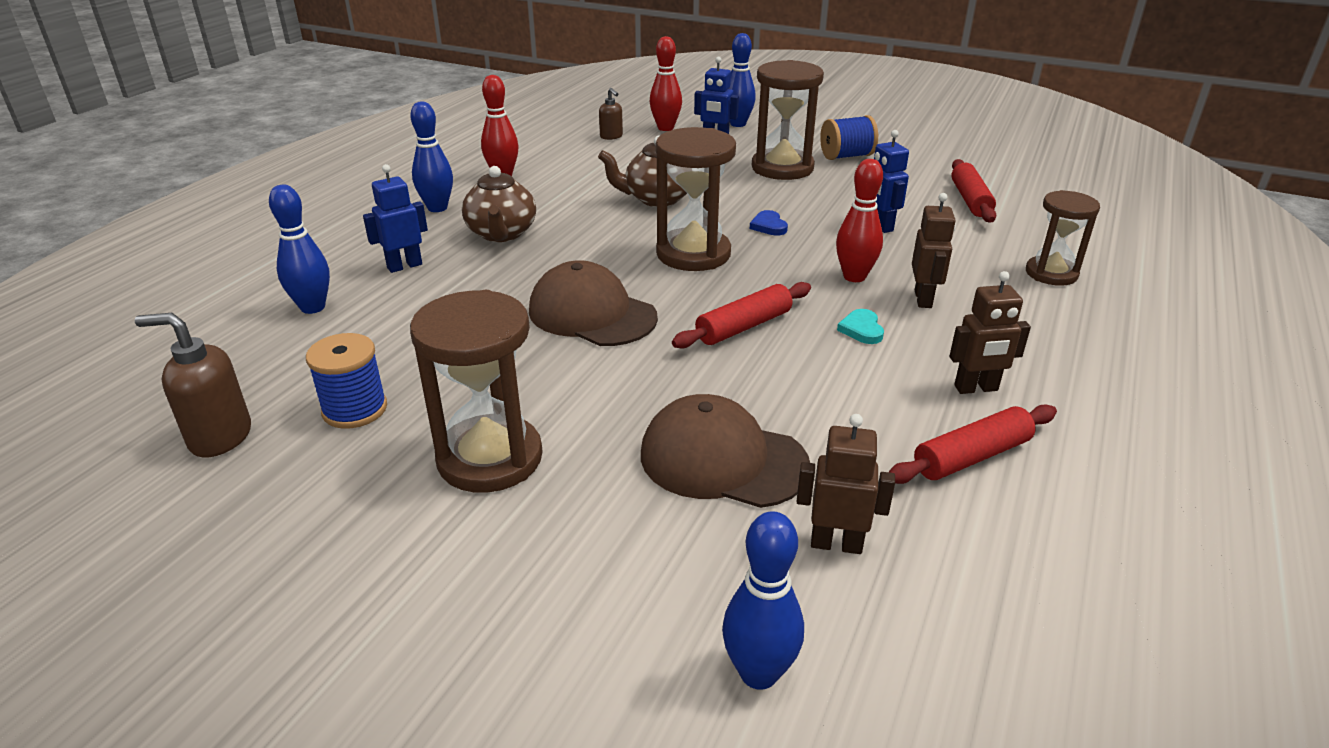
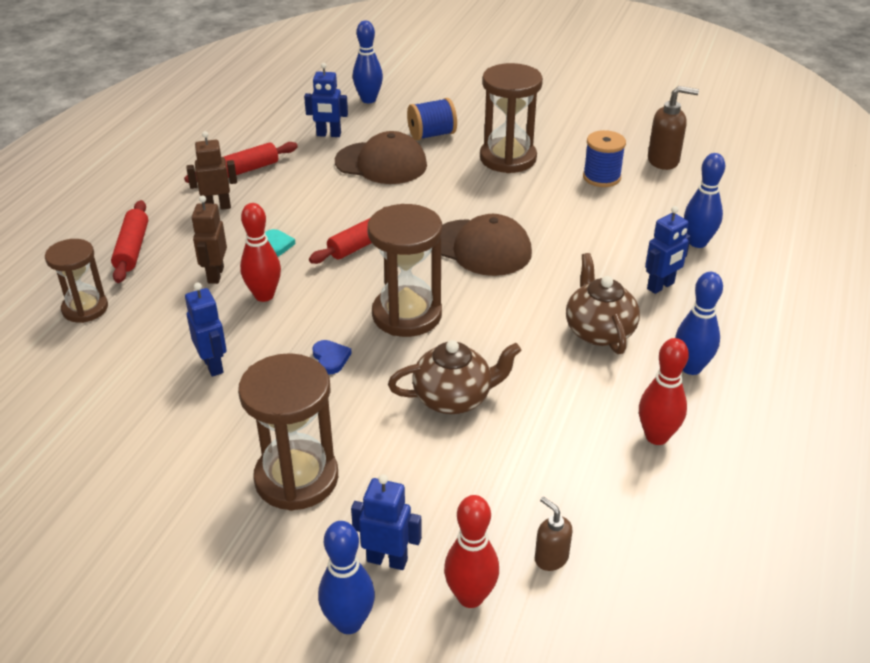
camera: 175 degrees right, 5 degrees up
brown robot [797,414,895,554] -> blue robot [304,63,348,137]
blue spool [820,115,878,160] -> blue spool moved to [407,98,457,141]
red rolling pin [951,159,997,223] -> red rolling pin moved to [111,200,148,283]

